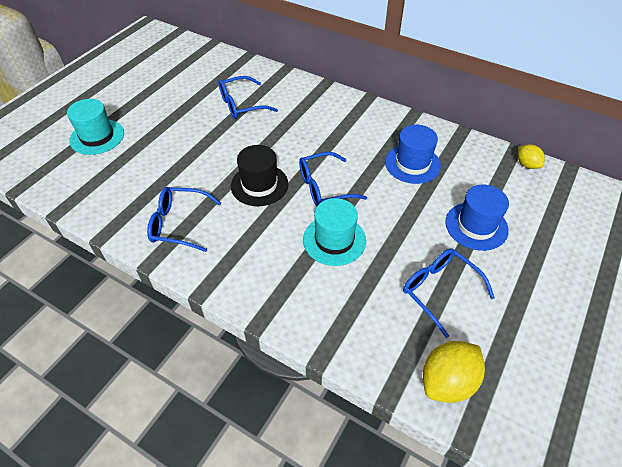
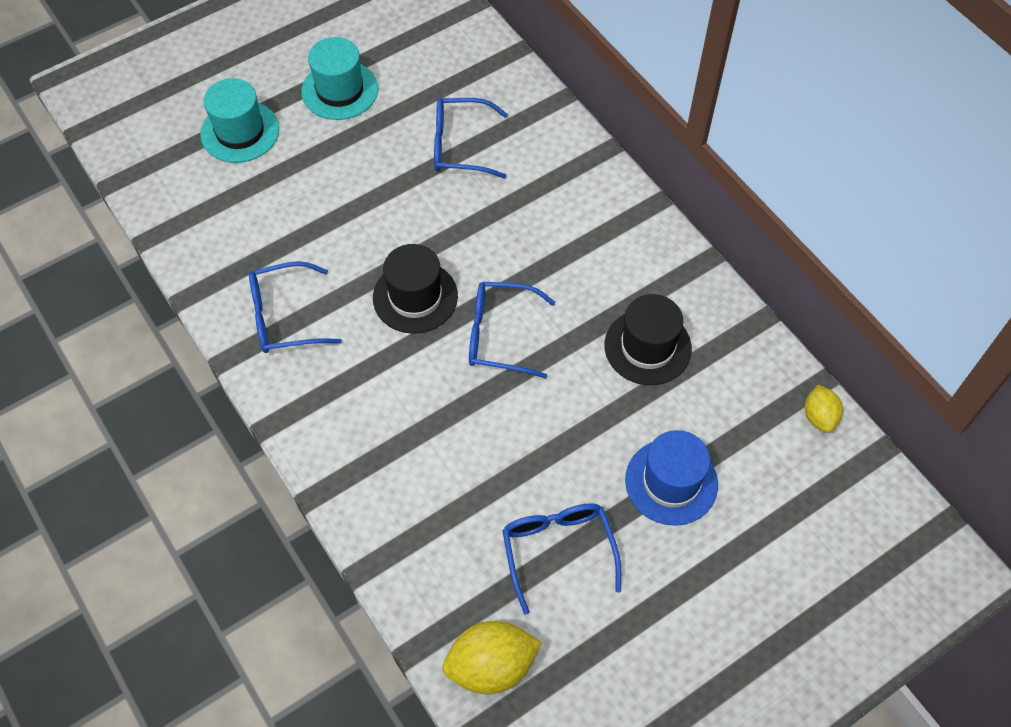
camera: 25 degrees right, 10 degrees up
blue glasses [147,187,221,252] -> blue glasses turned 45 degrees counterclockwise [249,261,342,353]
turquoise hat [303,198,366,266] -> turquoise hat moved to [301,37,378,120]
blue hat [385,125,441,184] -> black hat [604,294,692,385]

